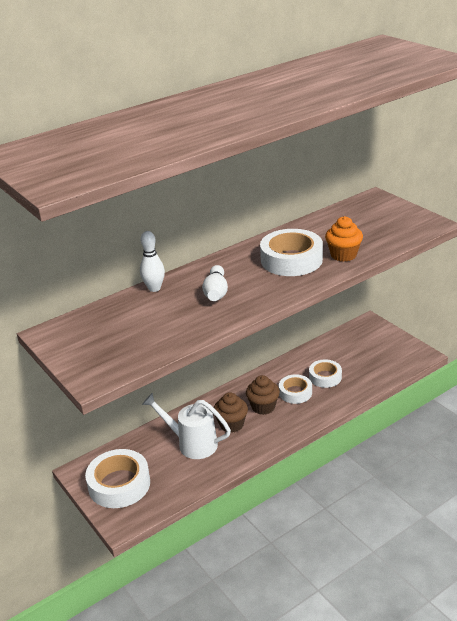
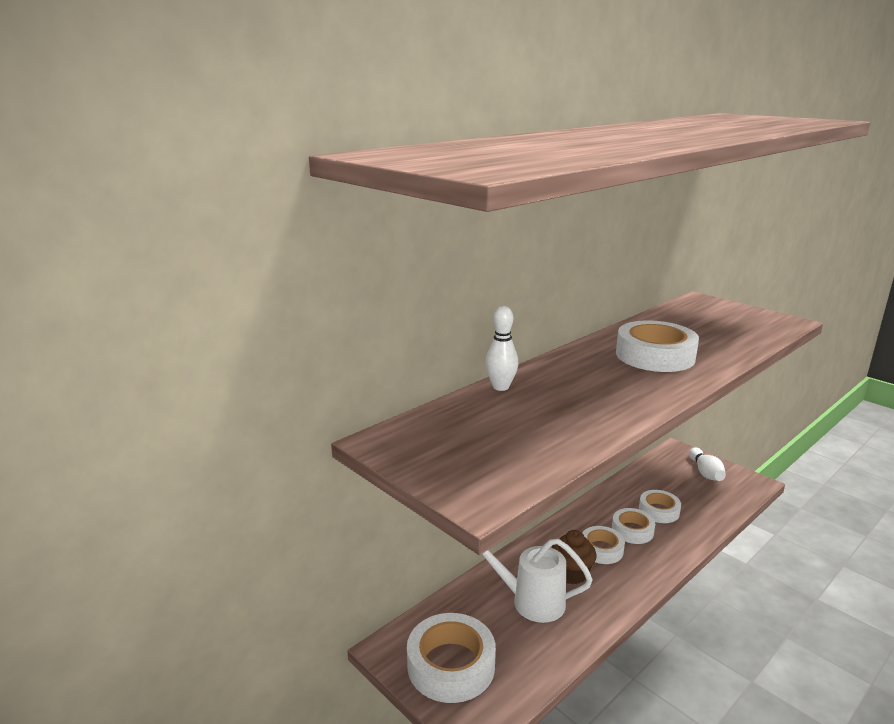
camera: 10 degrees left, 10 degrees down
white bowling pin [202,265,228,301] -> white bowling pin moved to [689,447,726,481]
brown cupcake [246,375,280,415] -> white tape [582,526,625,564]
orange cupcake [325,216,363,262] -> none

